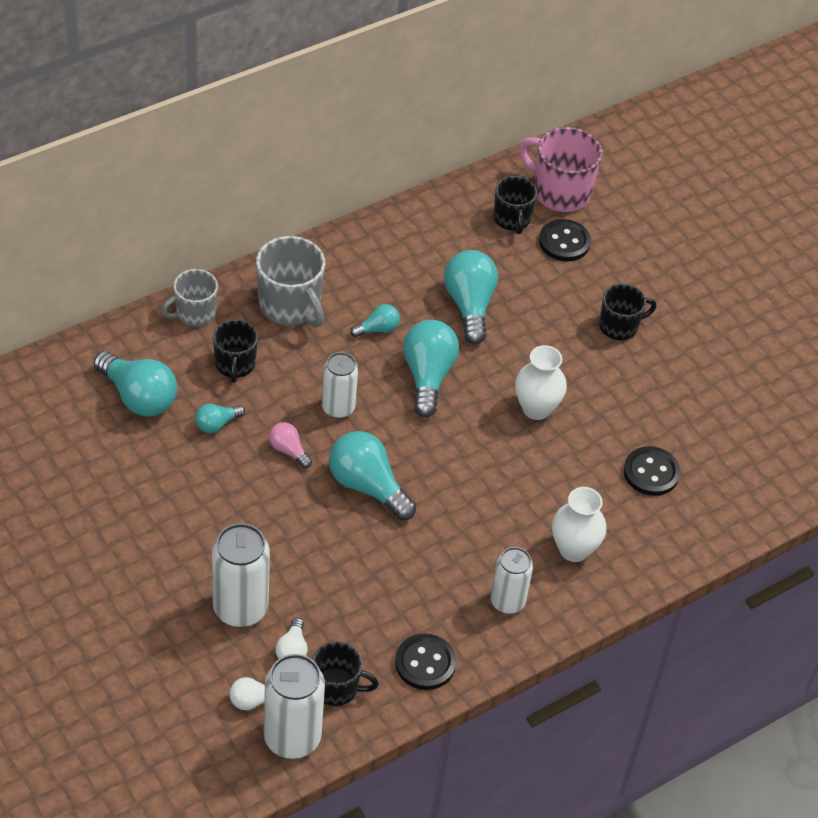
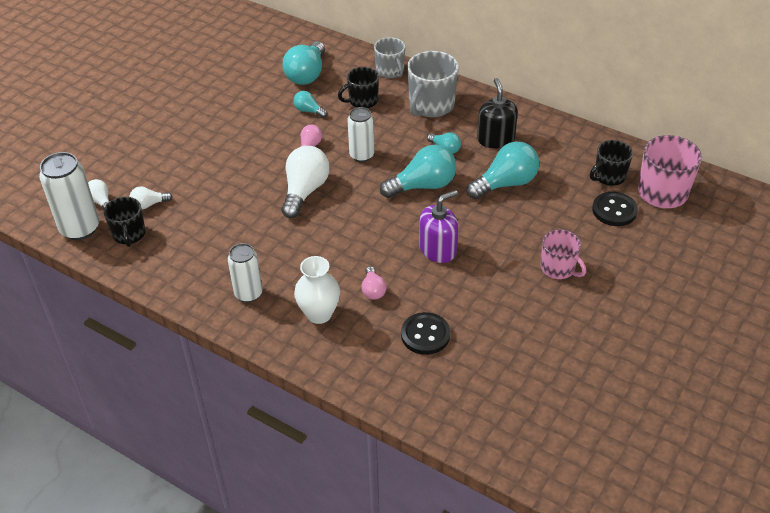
camera: 70 degrees right, 5 degrees down
grey mug [161,269,218,327] -> grey mug turned 150 degrees counterclockwise [374,37,405,78]
white can [212,523,270,627] -> none
turquoise light bulb [329,431,416,520] -> white light bulb [281,146,330,218]
black button [395,634,456,690] -> none
white vase [515,345,567,420] -> purple soap dispenser [419,190,458,263]
black mug [599,284,657,340] -> pink mug [541,229,586,279]
none -> pink light bulb [361,266,387,300]
none -> black soap dispenser [477,78,518,149]

